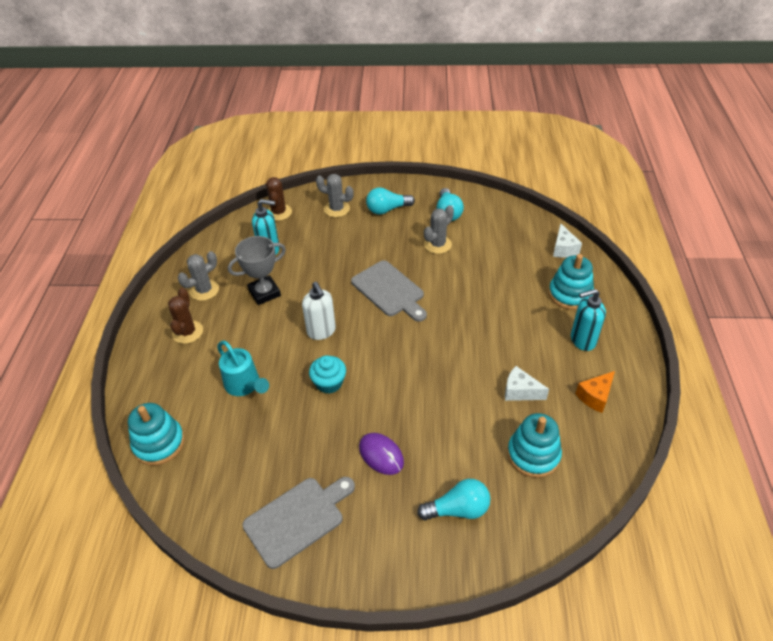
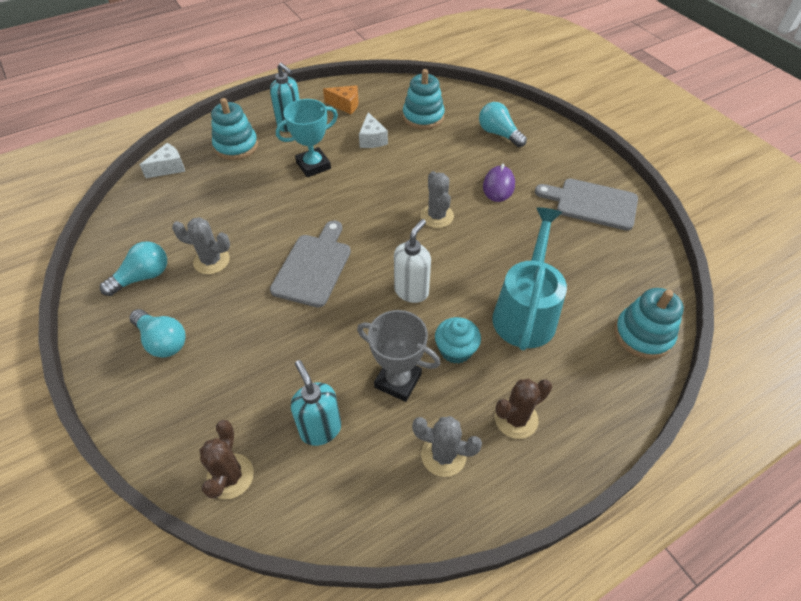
camera: 125 degrees left, 5 degrees up
turquoise watering can [217,341,269,396] -> turquoise watering can [492,207,567,351], size x1.51
brown cactus [266,177,292,221] -> brown cactus turned 45 degrees counterclockwise [199,420,254,499]
turquoise cupcake [309,355,346,394] -> turquoise cupcake moved to [435,317,481,364]
grey cactus [316,174,354,217] -> grey cactus moved to [420,171,454,228]
none -> turquoise trophy [276,99,338,177]

